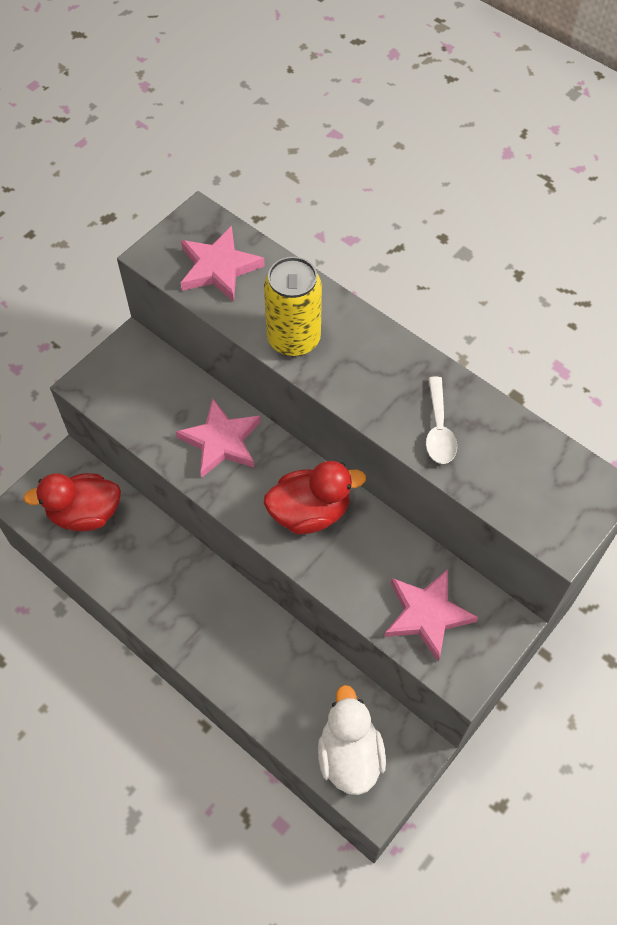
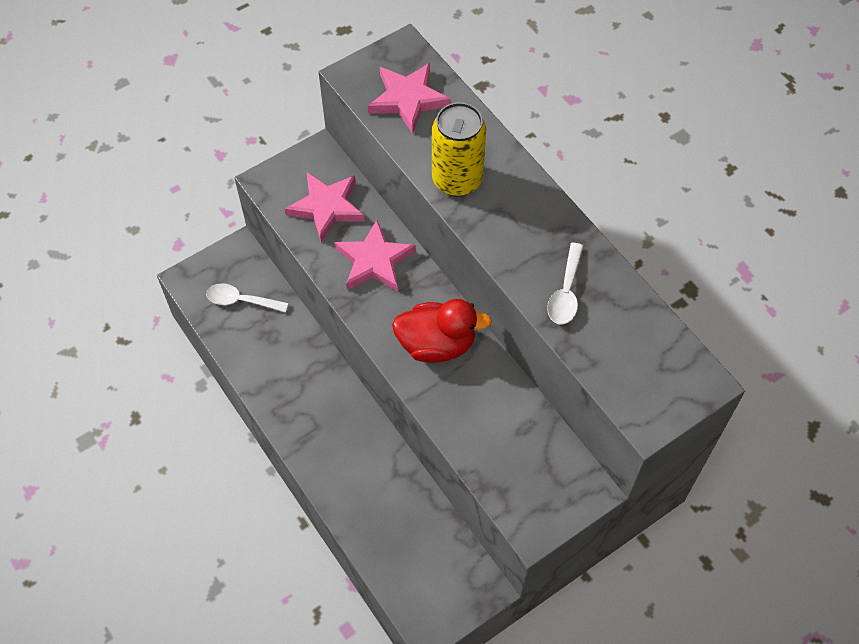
camera: 15 degrees right, 0 degrees up
red duck [23,473,121,531] -> white spoon [206,283,288,313]
white duck [318,685,386,795] -> none
pink star [384,569,478,662] -> pink star moved to [285,172,365,242]

